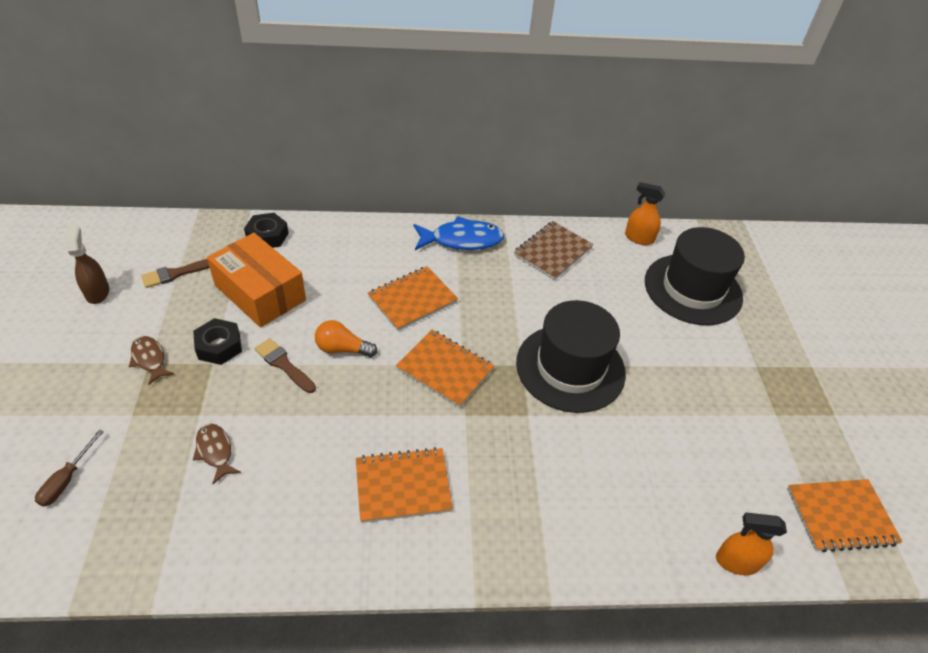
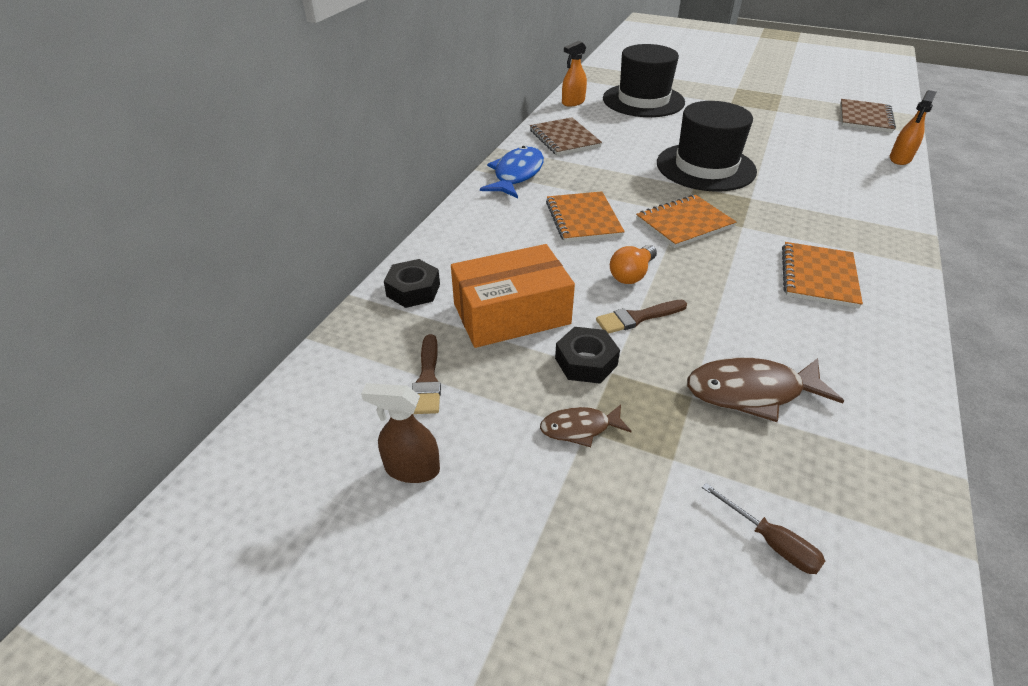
camera: 60 degrees left, 5 degrees down
brown fish [193,423,241,484] -> brown fish [687,358,844,422], size x1.74
orange notebook [787,479,903,552] -> brown notebook [840,99,896,133]

